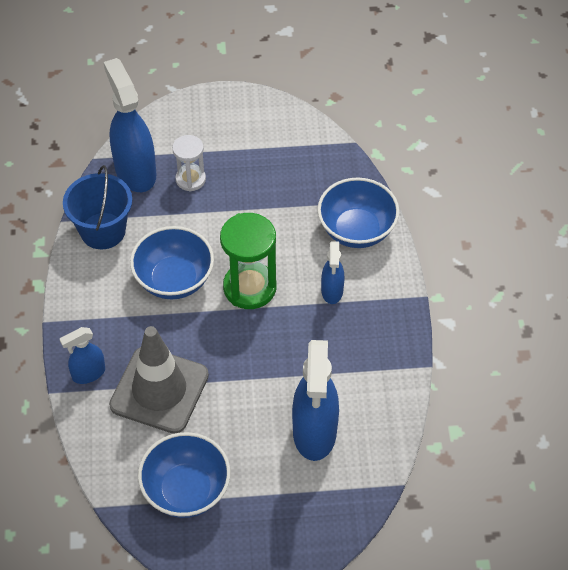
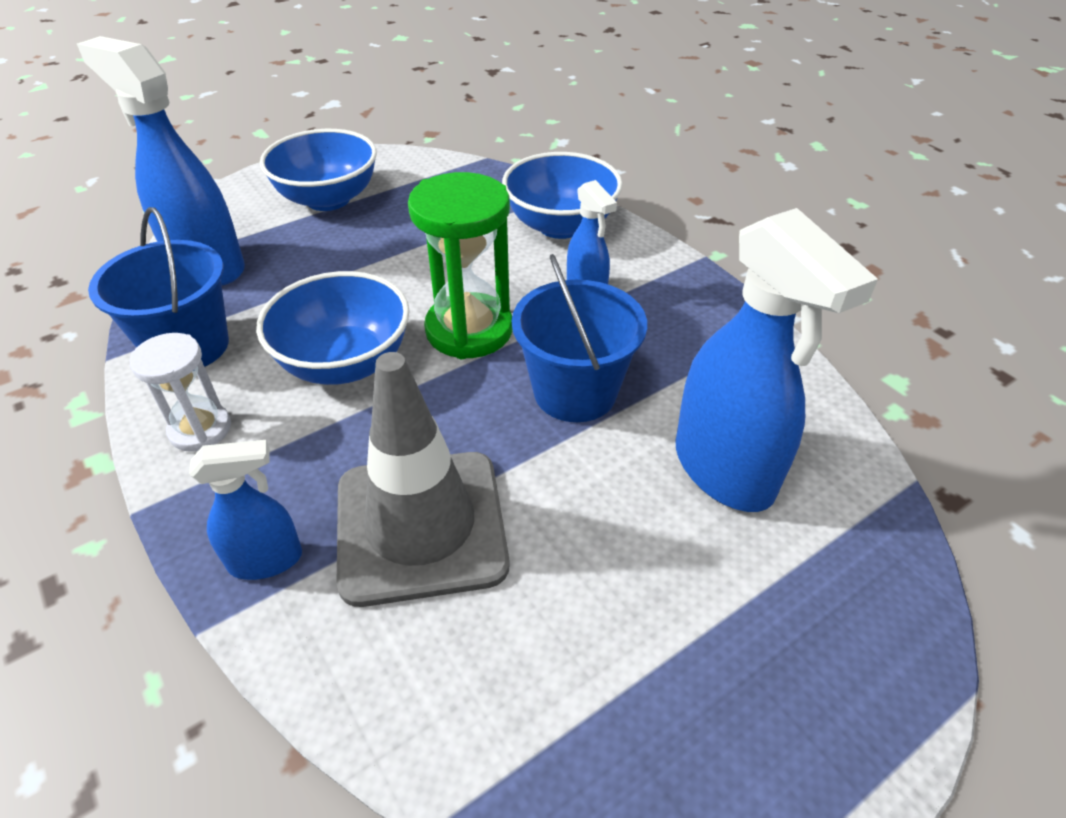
camera: 30 degrees left, 10 degrees down
blue spray bottle [60,327,105,384] -> blue spray bottle turned 135 degrees counterclockwise [189,440,302,580]
blue bowl [138,432,231,518] -> blue bowl moved to [260,129,377,211]
white hourglass [172,135,206,192] -> white hourglass moved to [130,333,231,452]
none -> blue bucket [512,254,647,422]

